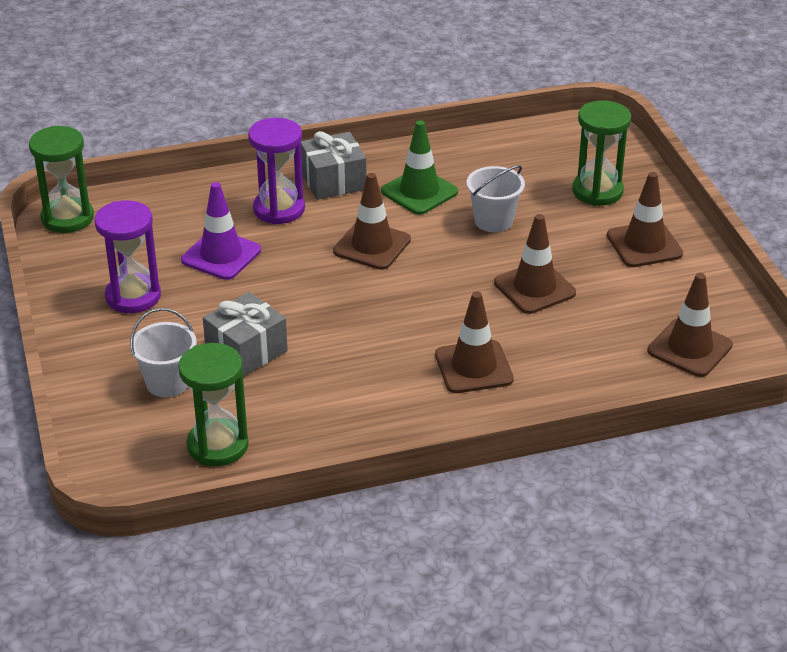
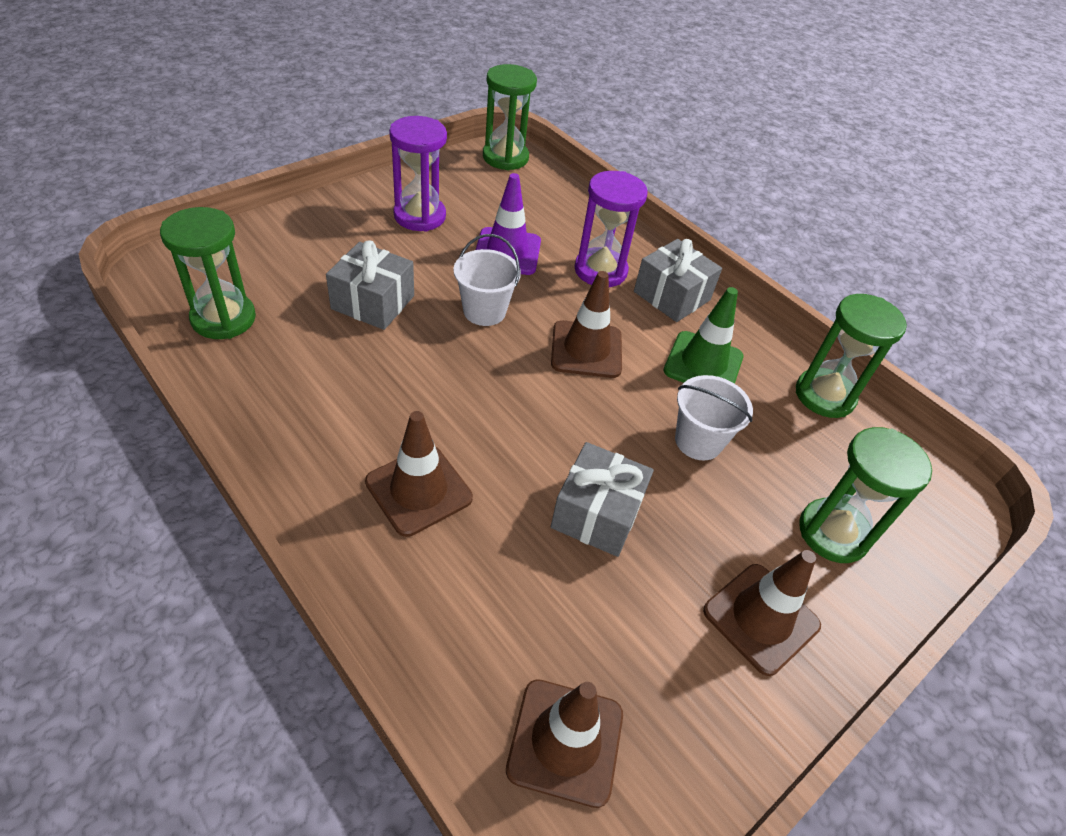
camera: 60 degrees right, 10 degrees up
white bucket [130,308,197,397] -> white bucket moved to [454,234,521,326]
brown traffic cone [494,214,576,314] -> grey gift [551,442,654,557]
none -> green hourglass [796,294,907,418]

